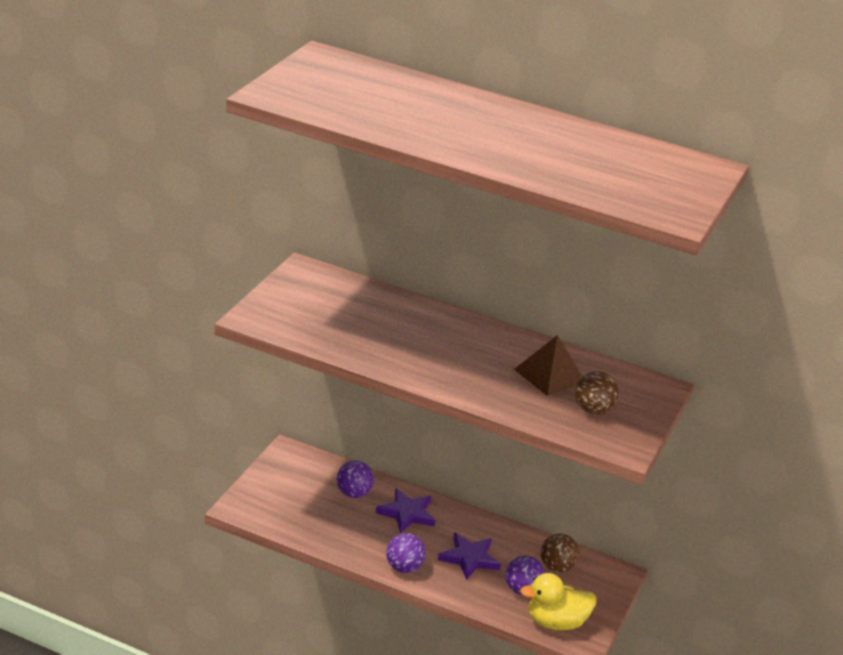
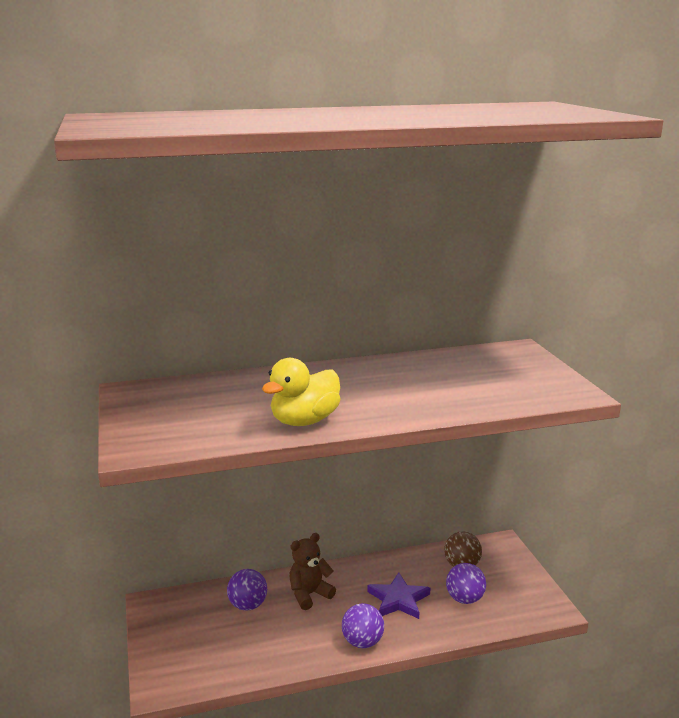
camera: 35 degrees left, 10 degrees down
purple star [376,488,435,533] -> brown teddy bear [289,533,336,610]
brown pyramid [514,335,583,396] -> none
yellow duck [520,573,597,630] -> yellow duck moved to [262,358,341,426]
brown ball [575,371,619,415] -> none

